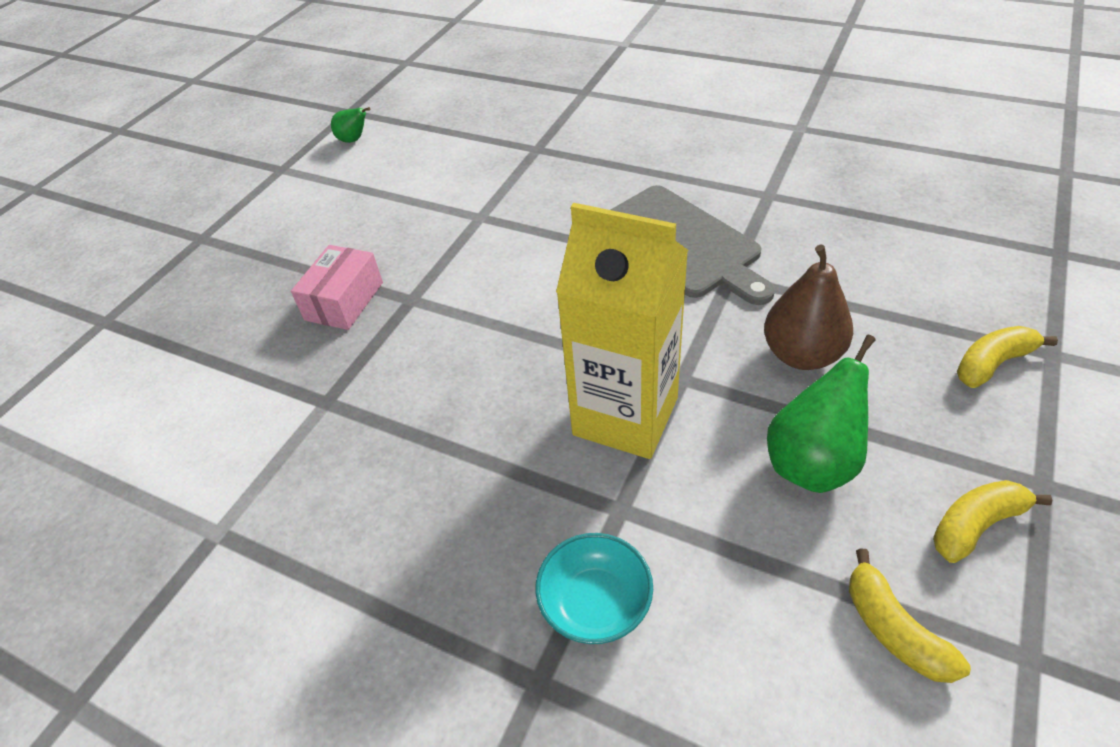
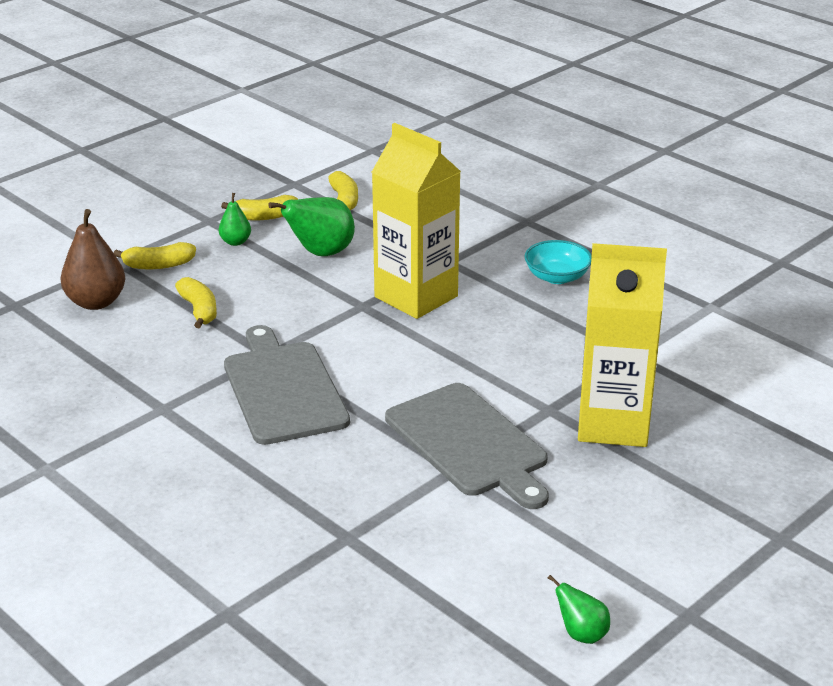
camera: 165 degrees left, 15 degrees down
pink box [291,245,383,330] -> yellow carton [578,243,667,447]
turquoise bowl [535,533,653,644] -> turquoise bowl moved to [524,240,592,284]
brown pear [764,244,853,370] -> brown pear moved to [60,209,125,310]
none -> yellow banana [175,277,217,329]
none -> green pear [219,193,251,246]
none -> grey cutting board [385,383,549,509]

